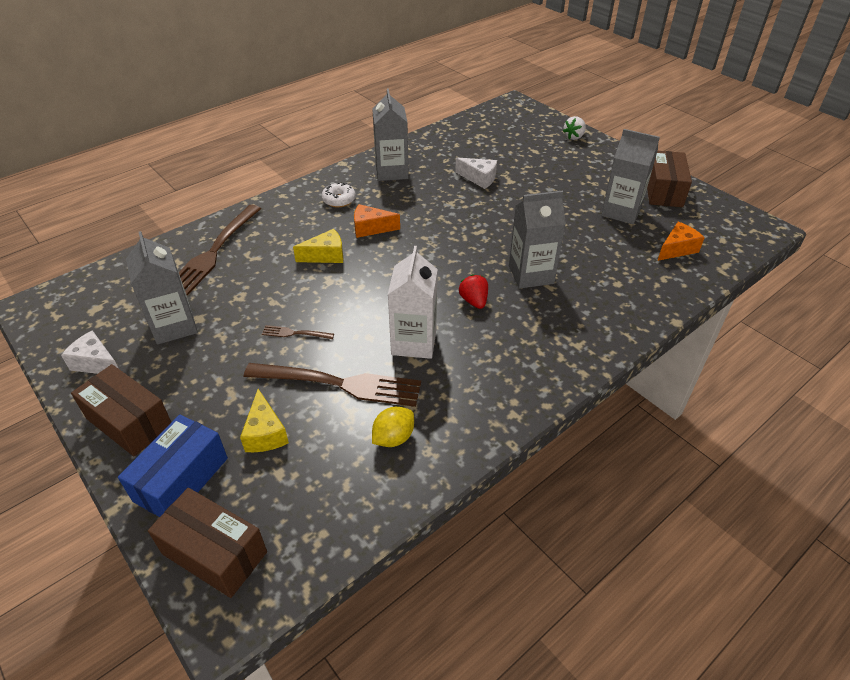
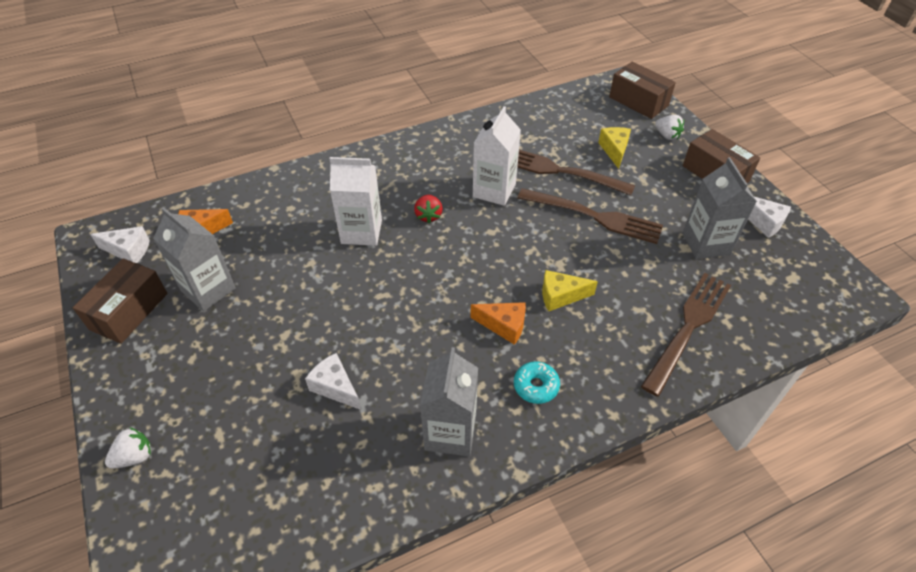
camera: 165 degrees left, 5 degrees up
blue box [118,414,228,517] -> white strawberry [655,115,684,140]
brown fork [262,325,334,339] -> brown fork [517,188,663,244], size x2.29
white donut [321,182,356,207] -> turquoise donut [514,361,560,404]
yellow lemon [372,407,414,447] -> none
grey carton [509,191,566,289] -> white carton [330,157,382,246]
none -> white cheese [90,226,150,263]

